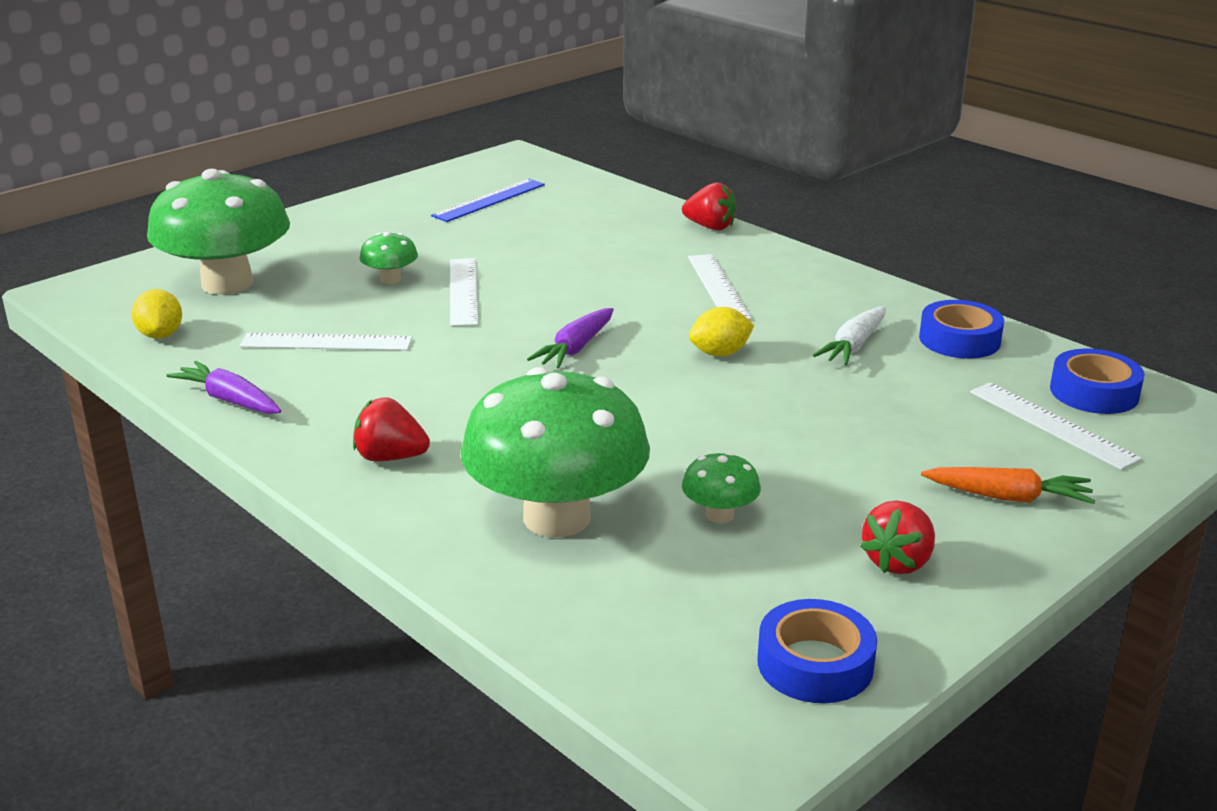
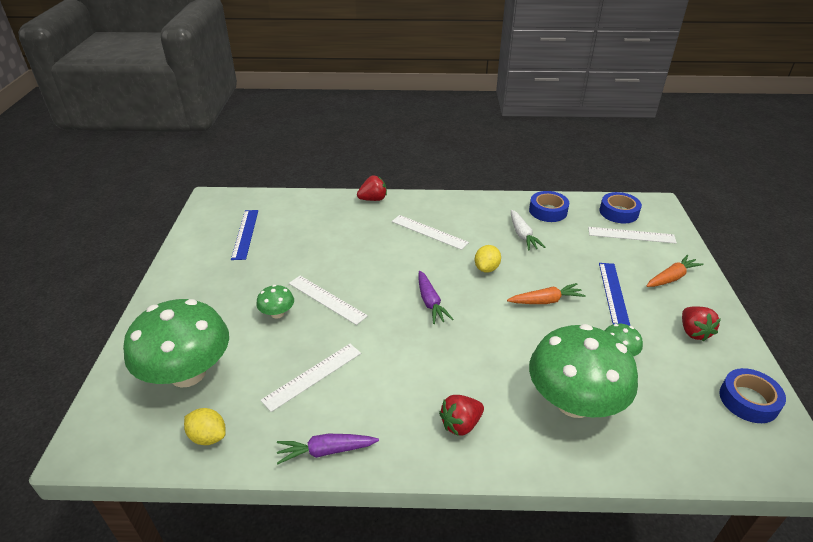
camera: 45 degrees left, 10 degrees up
none -> orange carrot [507,283,586,304]
none -> blue ruler [599,263,630,326]

